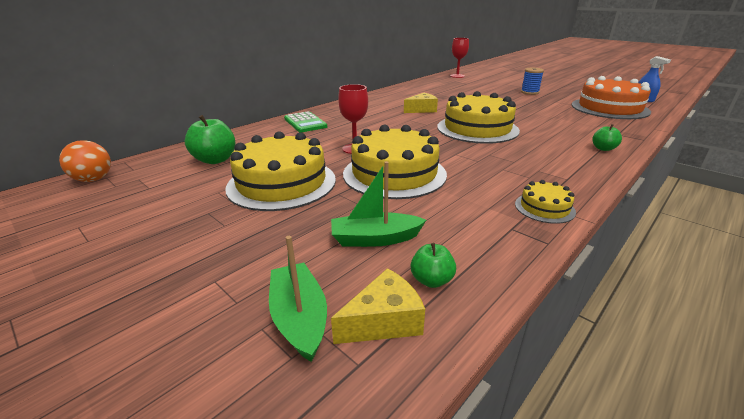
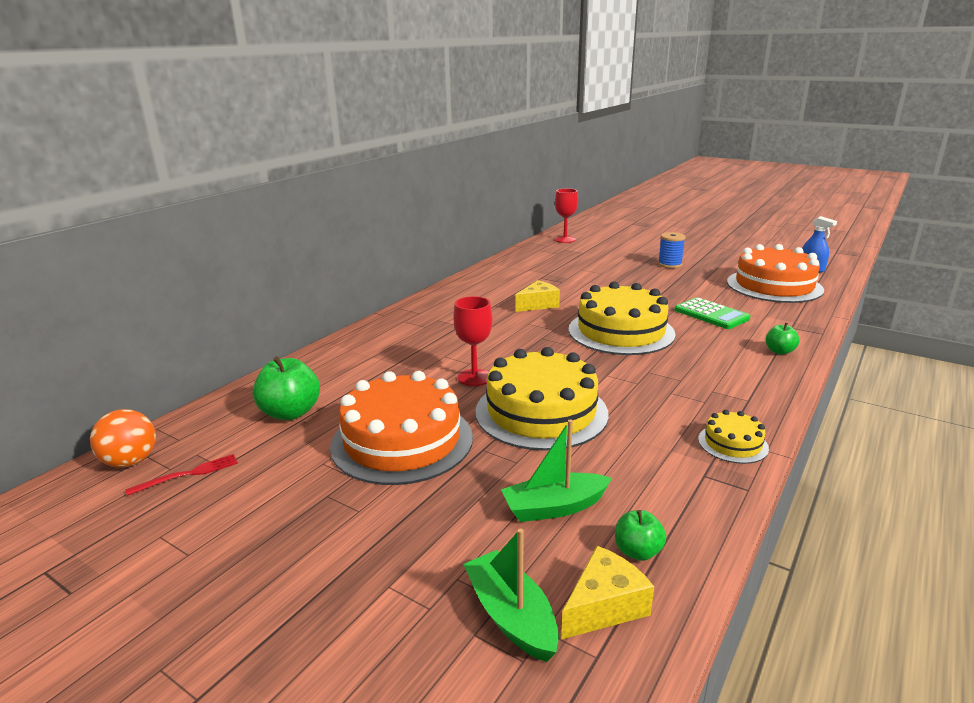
camera: 10 degrees left, 5 degrees down
yellow cake [225,131,336,211] -> orange cake [330,371,473,485]
green calculator [284,111,327,132] -> green calculator moved to [675,297,750,329]
none -> red fork [125,454,238,496]

